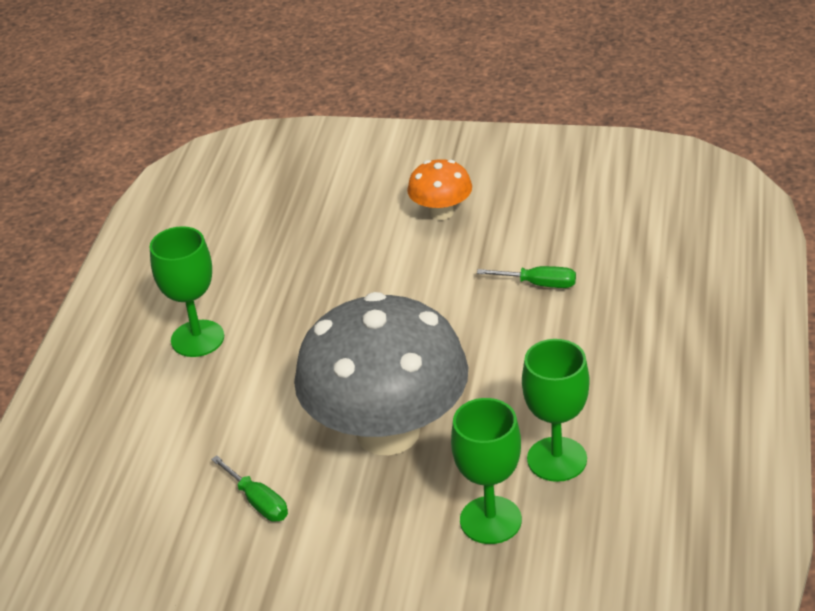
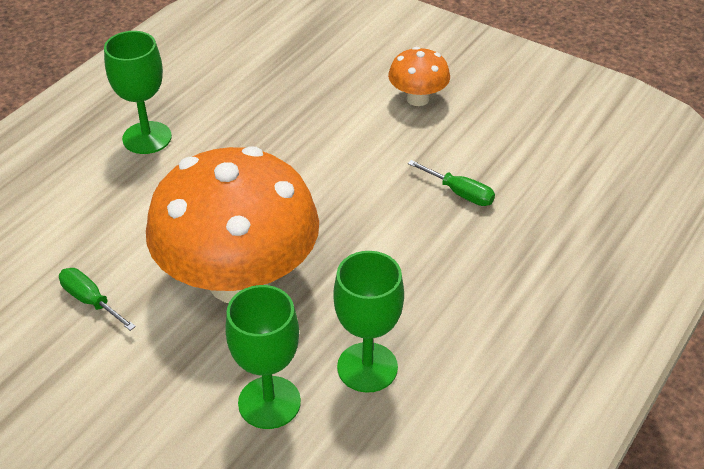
camera: 20 degrees right, 5 degrees up
green screwdriver [211,455,288,522] -> green screwdriver turned 150 degrees clockwise [59,268,136,331]
grey mushroom [294,292,468,455] -> orange mushroom [146,146,319,303]

